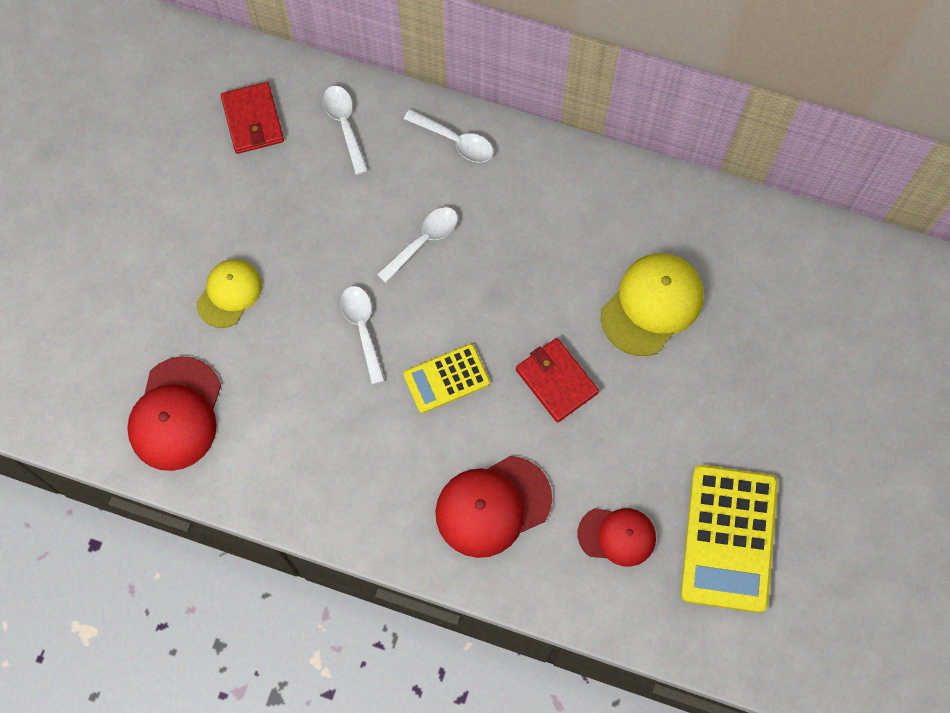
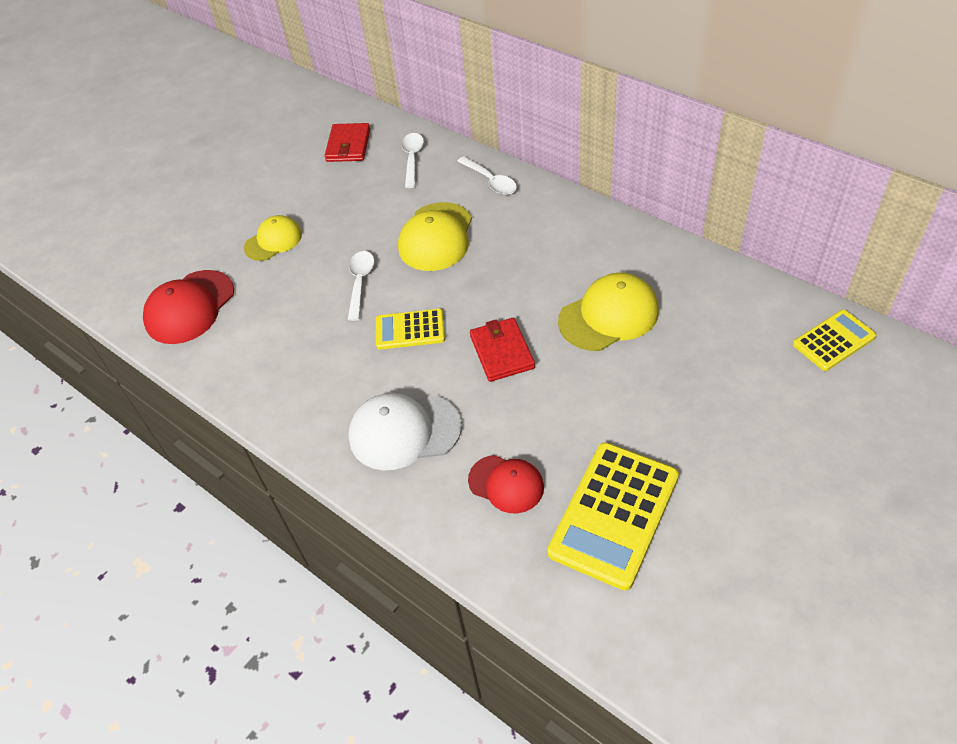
camera: 25 degrees right, 20 degrees down
white spoon [377,207,458,283] -> yellow cap [398,202,472,271]
red cap [435,456,552,558] -> white cap [349,393,462,470]
none -> yellow calculator [793,310,876,371]

